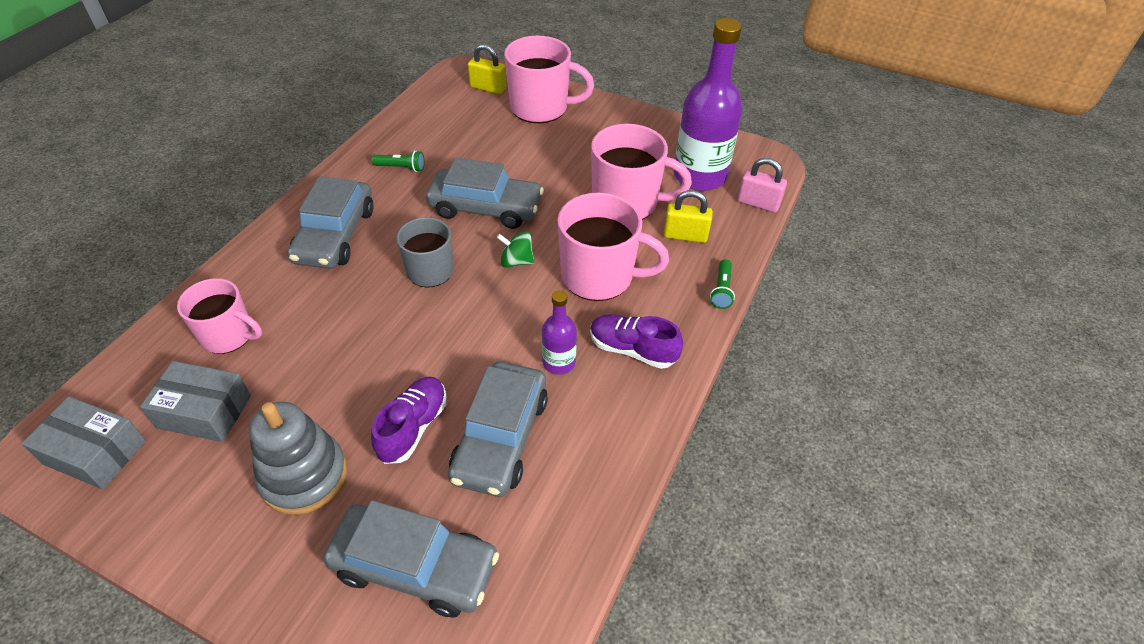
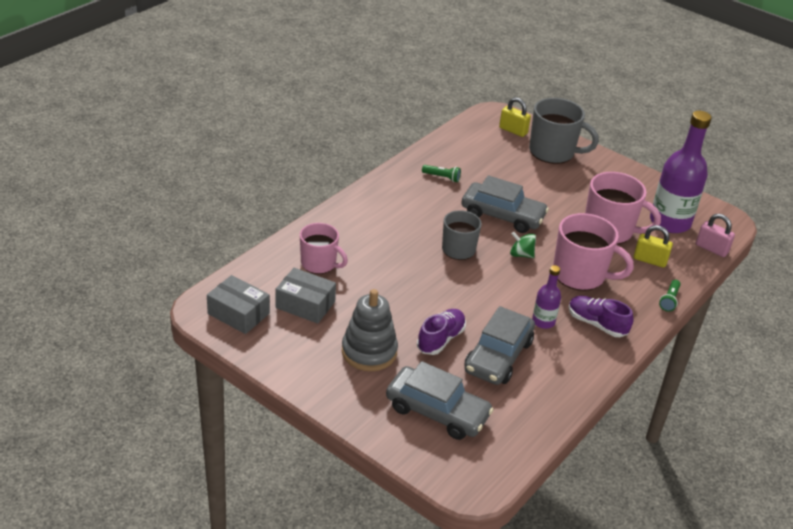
camera: 10 degrees right, 10 degrees down
grey car [287,176,374,269] -> none
pink mug [504,36,594,123] -> grey mug [529,98,599,164]

